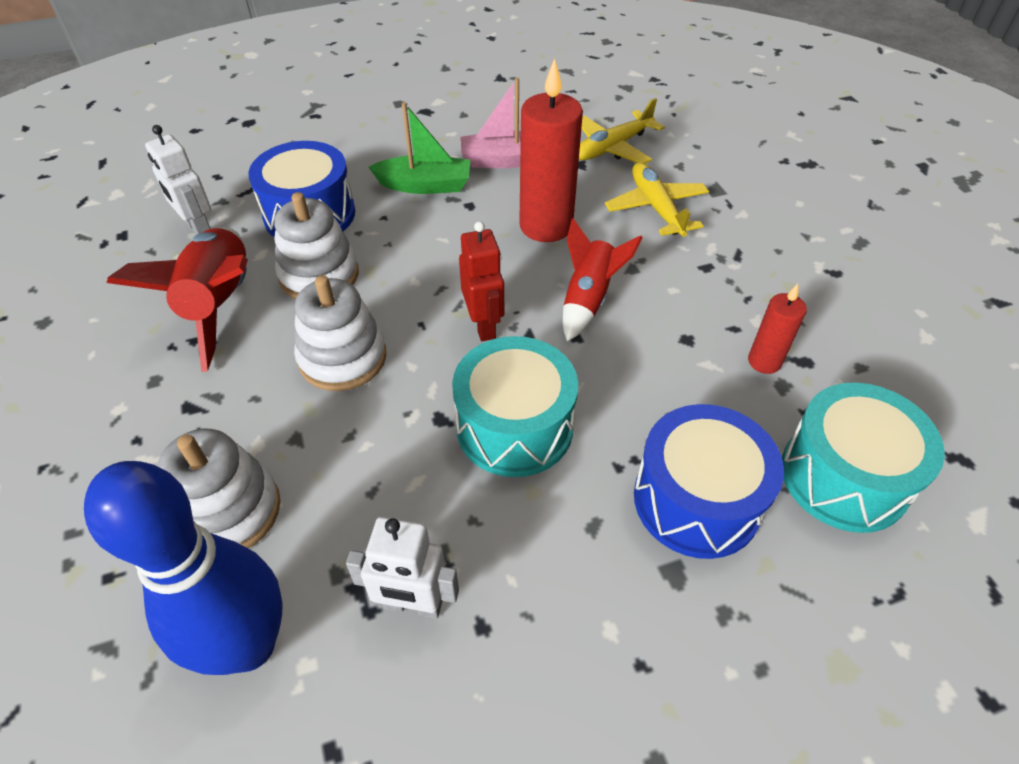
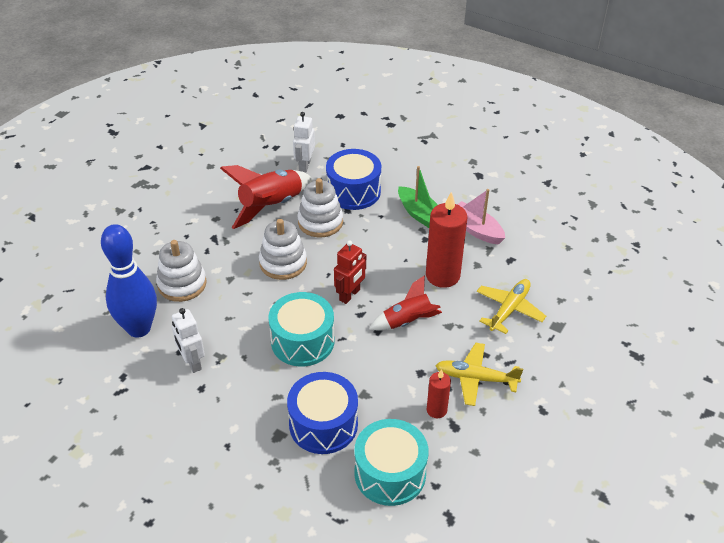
camera: 50 degrees right, 5 degrees down
yellow plane [579,98,664,164] -> yellow plane moved to [435,343,523,406]

